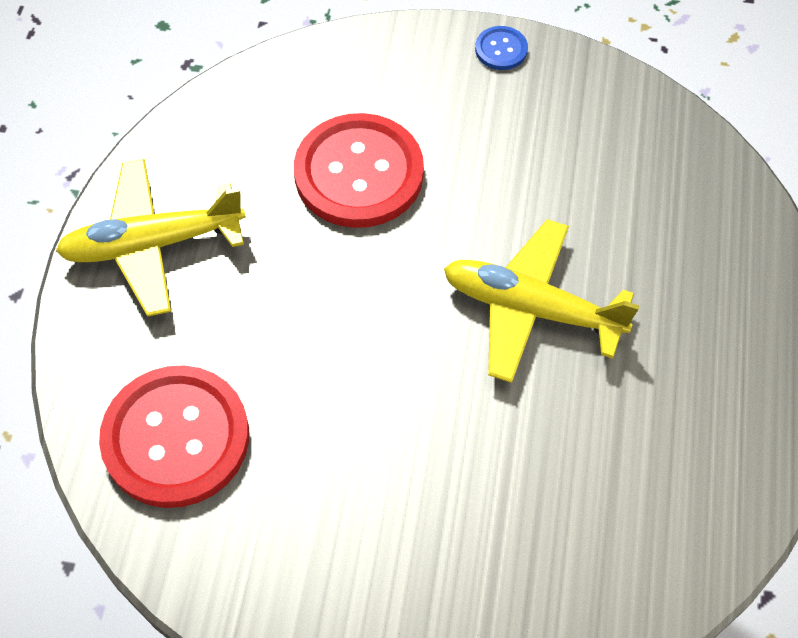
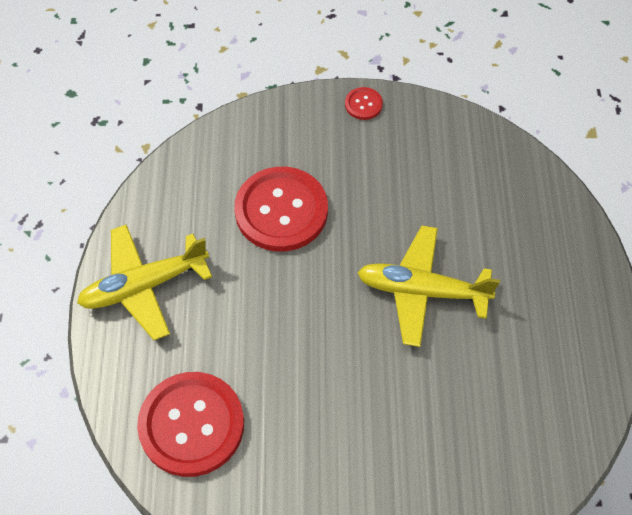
camera: 10 degrees left, 0 degrees up
blue button [475,26,528,70] -> red button [345,87,383,120]

